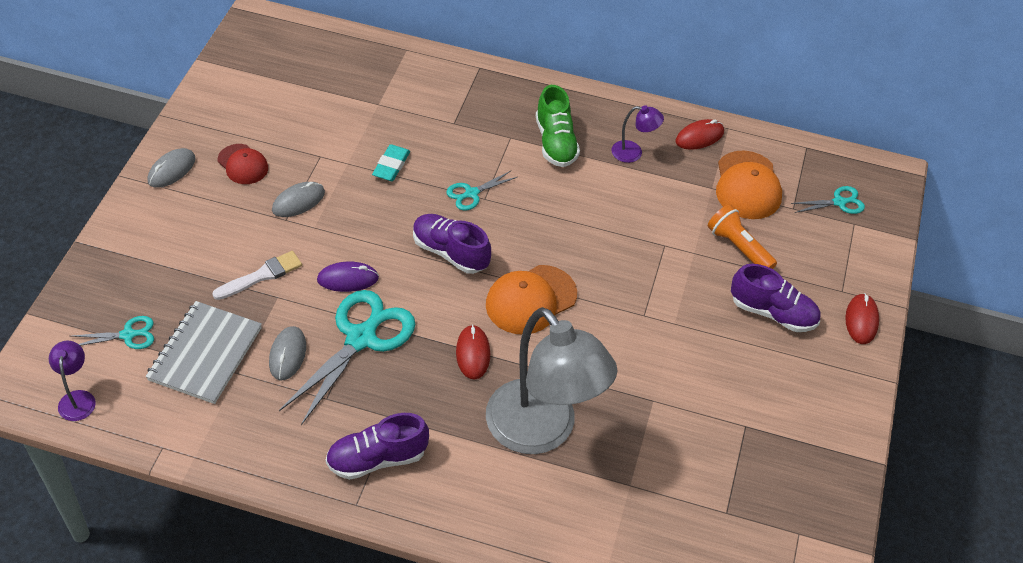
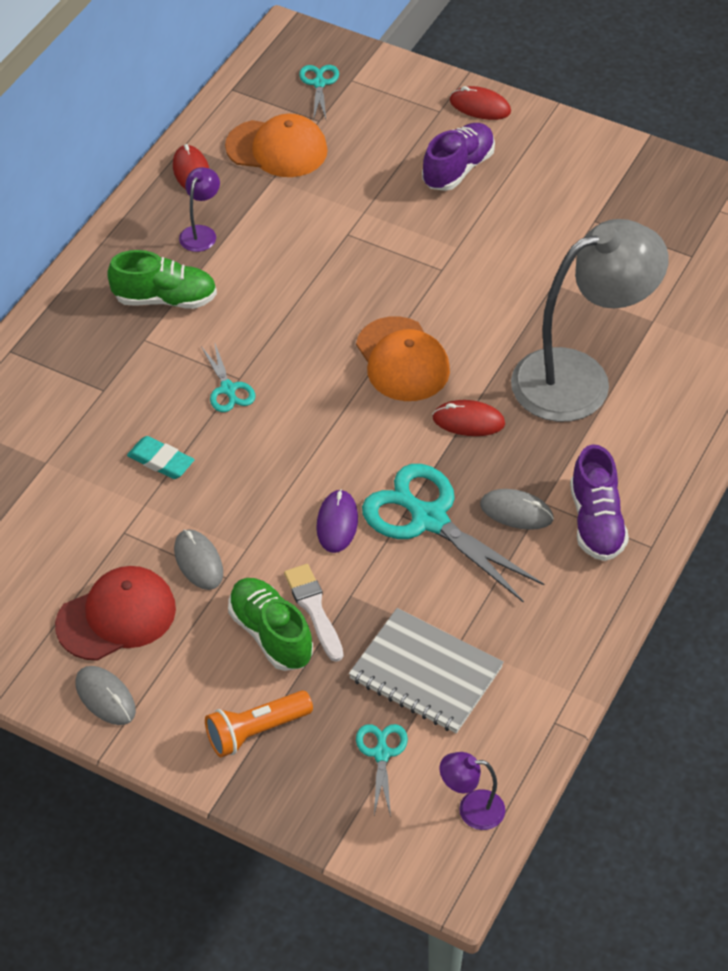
camera: 75 degrees left, 0 degrees up
red cap [218,144,268,184] -> red cap [55,566,176,661], size x1.59
grey mouse [269,326,306,380] -> grey mouse moved to [480,489,554,530]
purple shoe [413,214,491,274] -> none
orange flashlight [708,205,777,269] -> orange flashlight moved to [205,690,313,757]
none -> green shoe [228,578,313,671]

